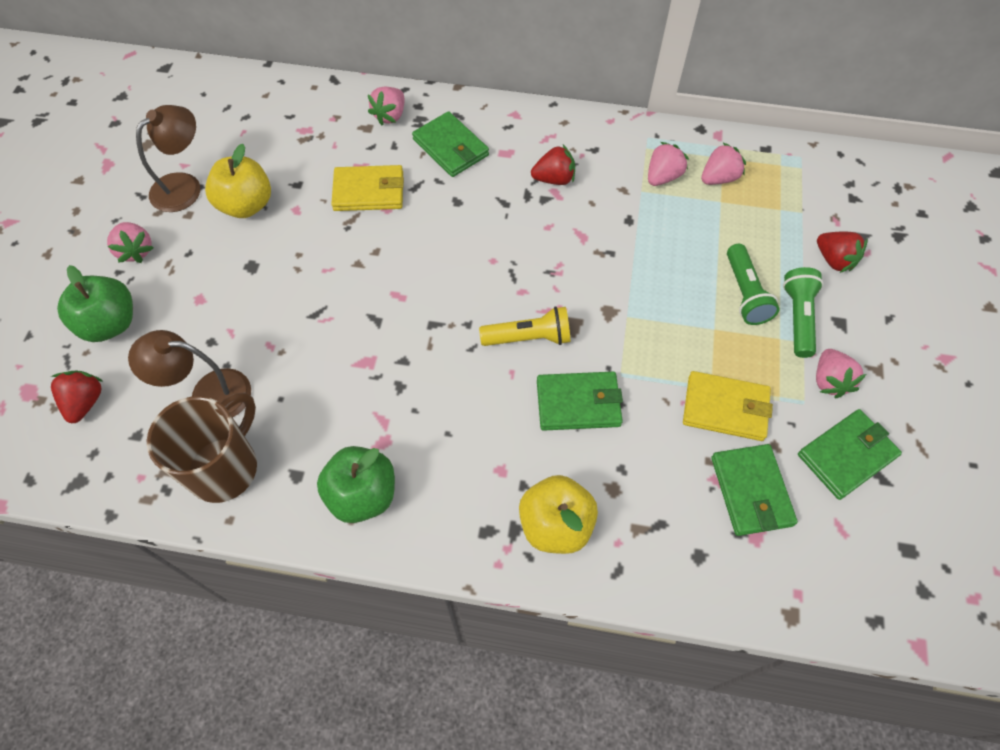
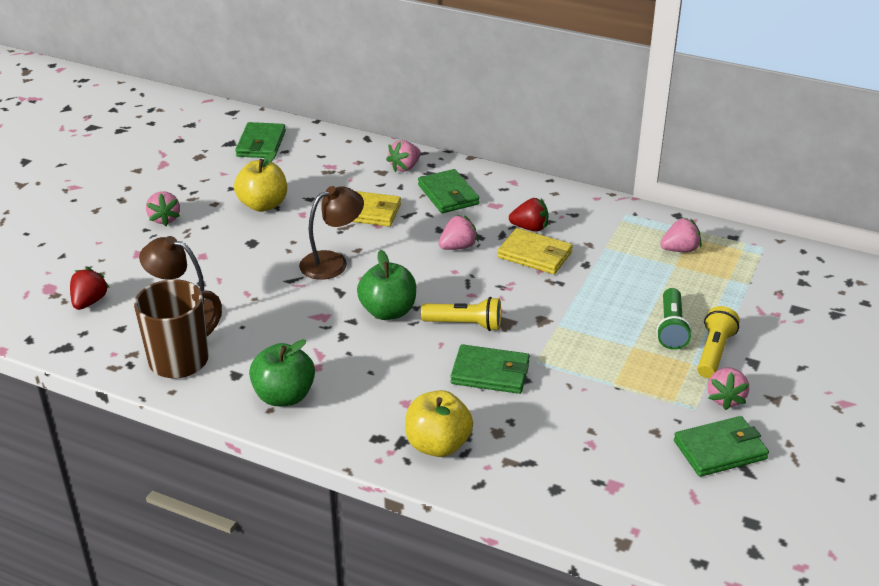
camera: 15 degrees right, 25 degrees down
green apple [57,265,133,342] -> green apple moved to [357,250,416,320]
brown lamp [136,105,200,212] -> brown lamp moved to [299,186,364,280]
pink strawberry [648,142,689,186] -> pink strawberry moved to [438,215,478,250]
yellow wallet [683,371,773,441] -> yellow wallet moved to [497,228,573,274]
green wallet [711,444,798,536] -> green wallet moved to [235,122,286,158]
green flashlight [783,267,823,358] -> yellow flashlight [697,306,740,378]
red strawberry [817,232,867,273] -> none

